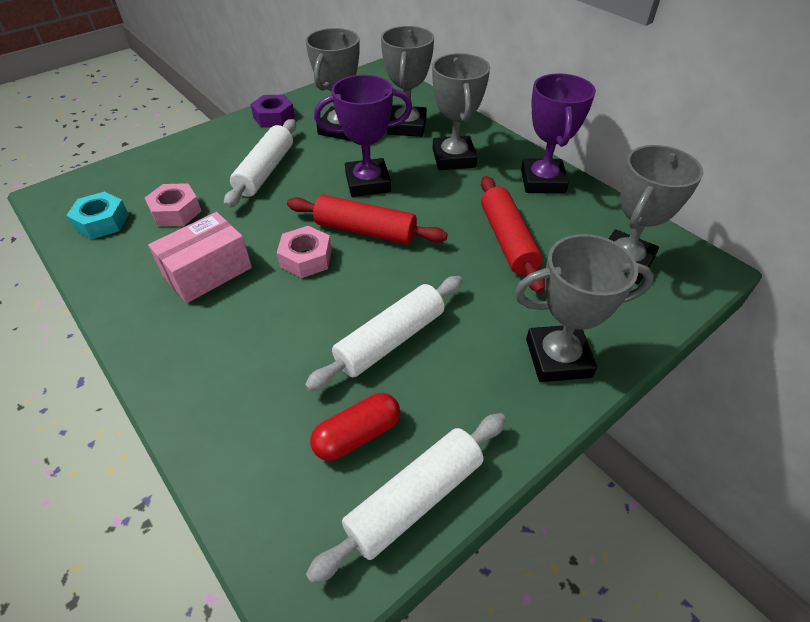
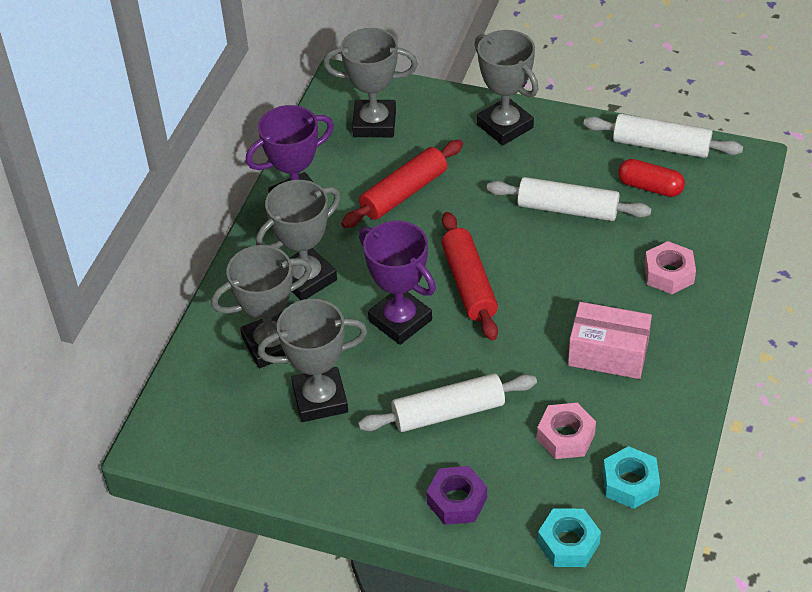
camera: 120 degrees left, 0 degrees up
purple nut [250,95,295,128] -> purple nut moved to [426,466,487,525]
pink nut [277,226,332,278] -> pink nut moved to [644,241,696,294]
none -> turquoise nut [538,509,601,567]

